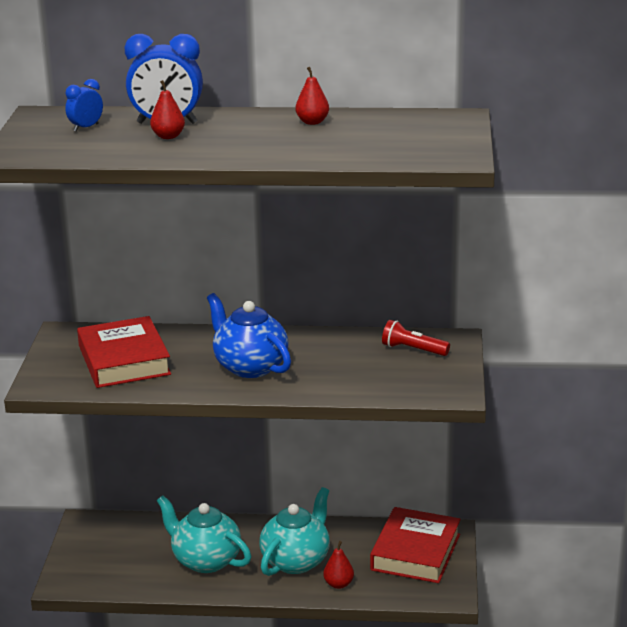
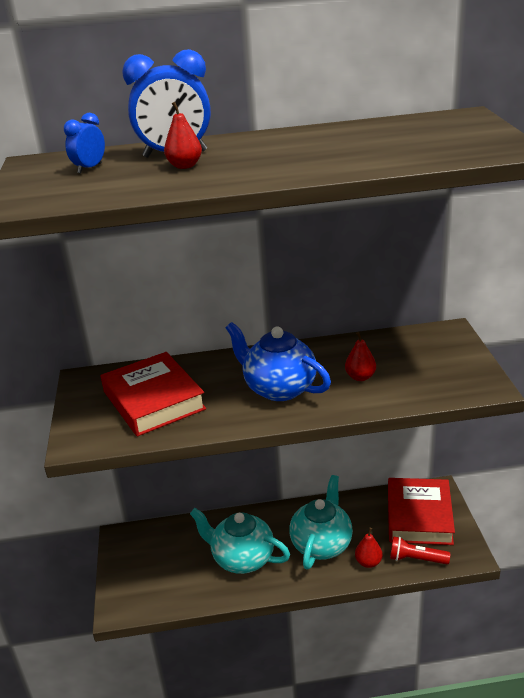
camera: 10 degrees left, 5 degrees up
red pear [296,67,329,125] -> red pear moved to [345,332,376,381]
red flashlight [382,320,450,356] -> red flashlight moved to [390,536,450,564]

